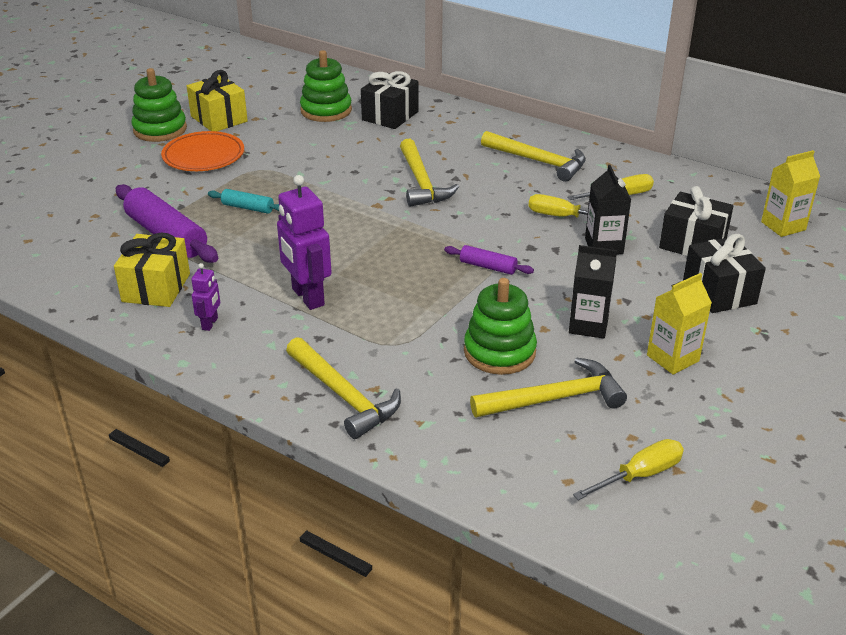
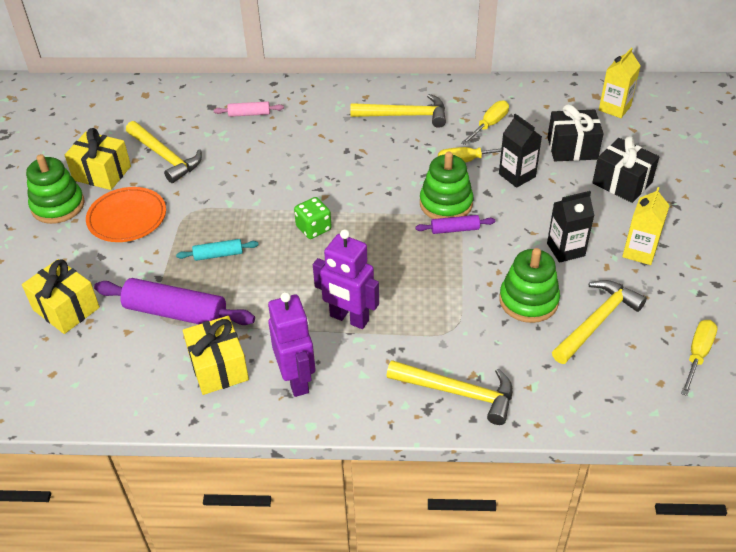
camera: 30 degrees left, 10 degrees up
purple robot [191,263,220,331] -> purple robot [268,292,315,397], size x1.97
green stacking toy [300,50,352,122] -> green stacking toy moved to [420,152,474,219]
black gift [361,71,418,129] -> pink rolling pin [214,101,284,117]
yellow hammer [400,139,459,207] -> yellow hammer moved to [126,121,202,183]
none -> yellow gift [22,259,100,334]
none -> green dice [294,197,332,239]

